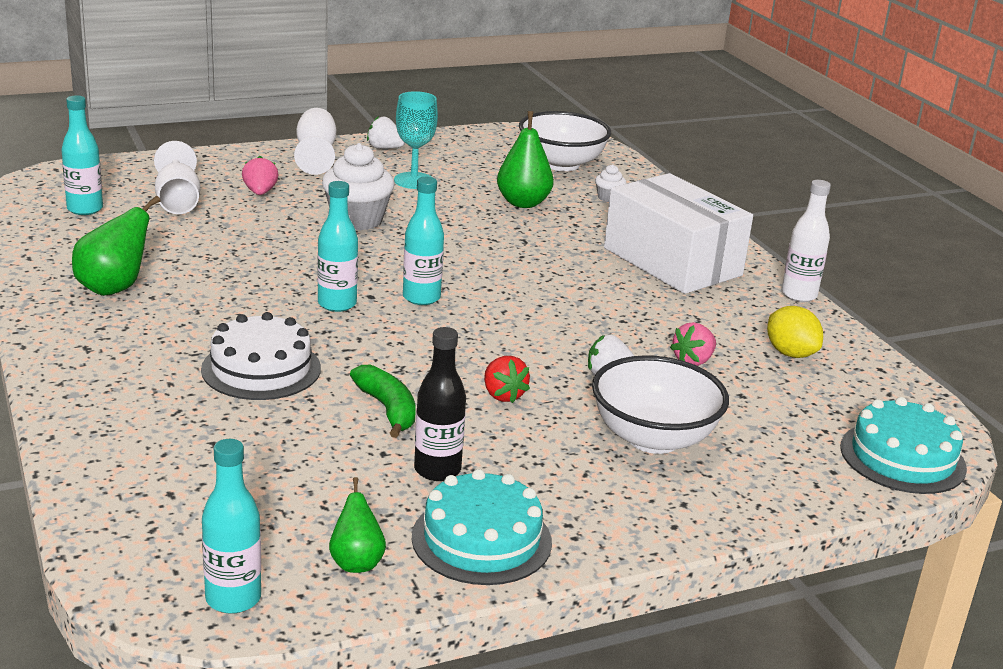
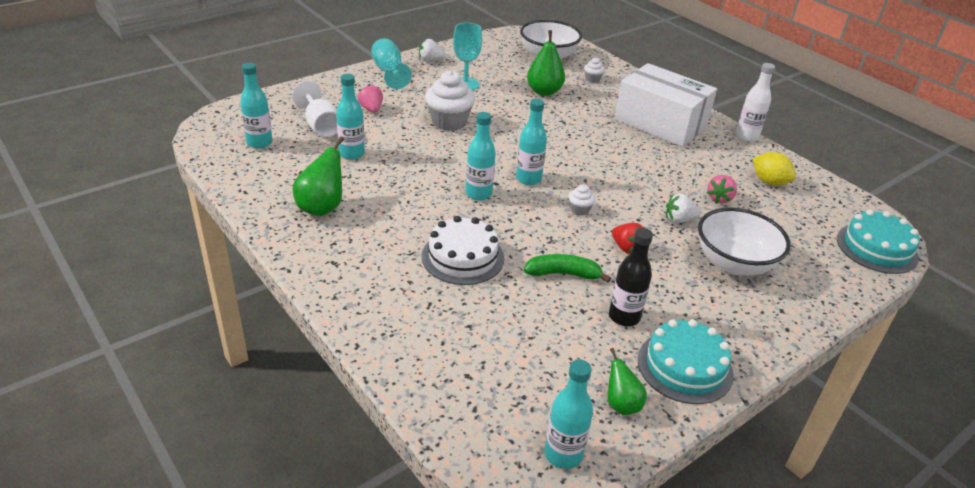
camera: 15 degrees left, 10 degrees up
white goblet [294,108,336,175] -> turquoise goblet [371,38,412,89]
green banana [350,365,416,438] -> green banana turned 45 degrees counterclockwise [524,254,611,282]
none -> turquoise bottle [336,74,365,160]
none -> white cupcake [569,184,595,216]

